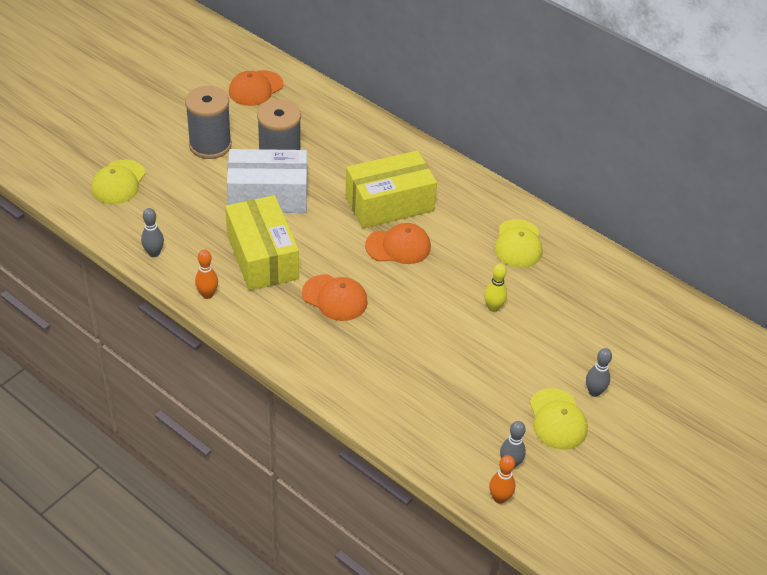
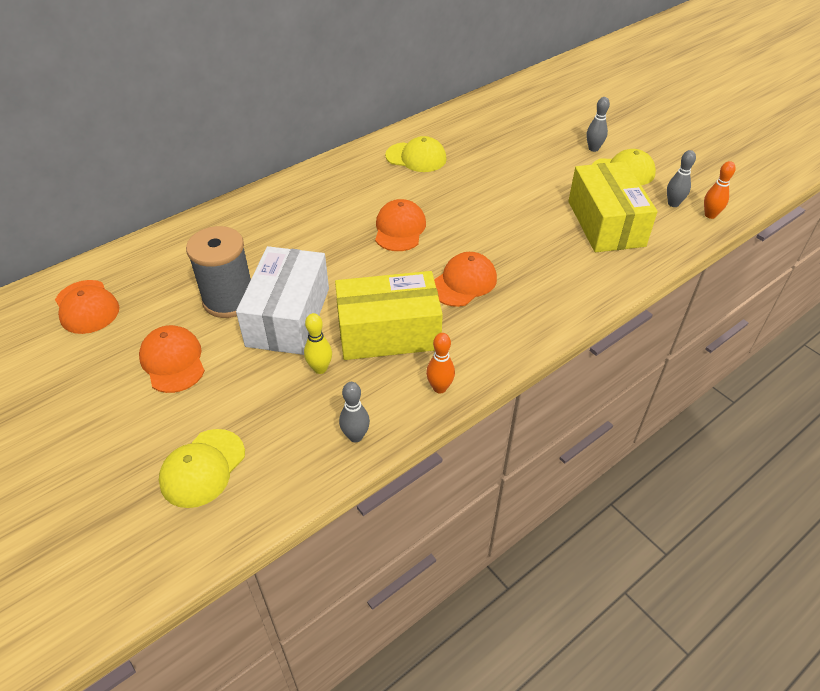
camera: 75 degrees left, 0 degrees up
yellow cap [91,160,146,204] -> yellow cap turned 90 degrees clockwise [159,429,245,508]
grey spool [185,86,232,159] -> orange cap [139,325,205,393]
yellow box [345,150,437,228] -> yellow box moved to [568,161,658,252]
yellow bowling pin [484,263,507,312] -> yellow bowling pin moved to [304,313,332,374]

